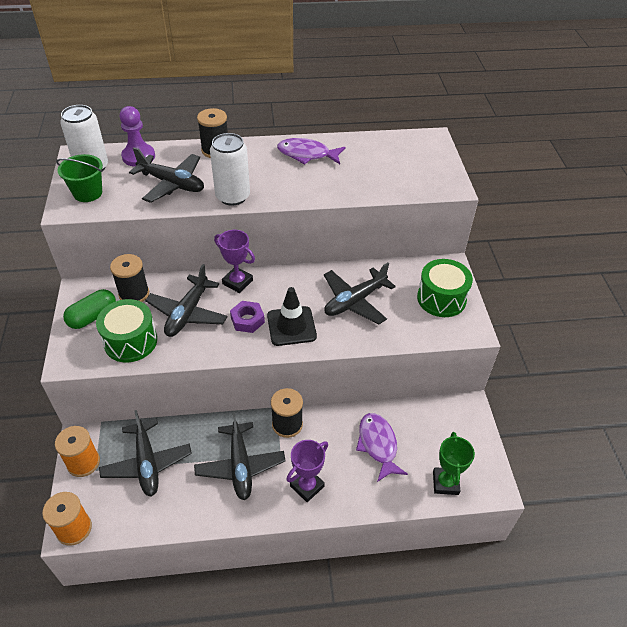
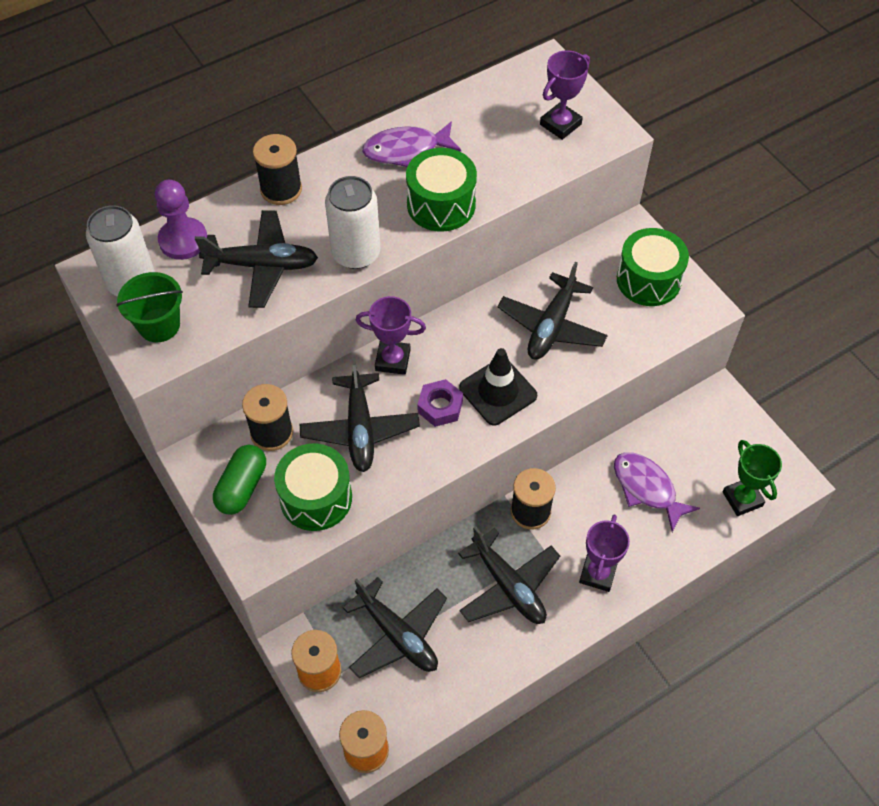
camera: 25 degrees left, 10 degrees up
none -> green drum [406,148,477,232]
none -> purple trophy [540,50,590,140]

